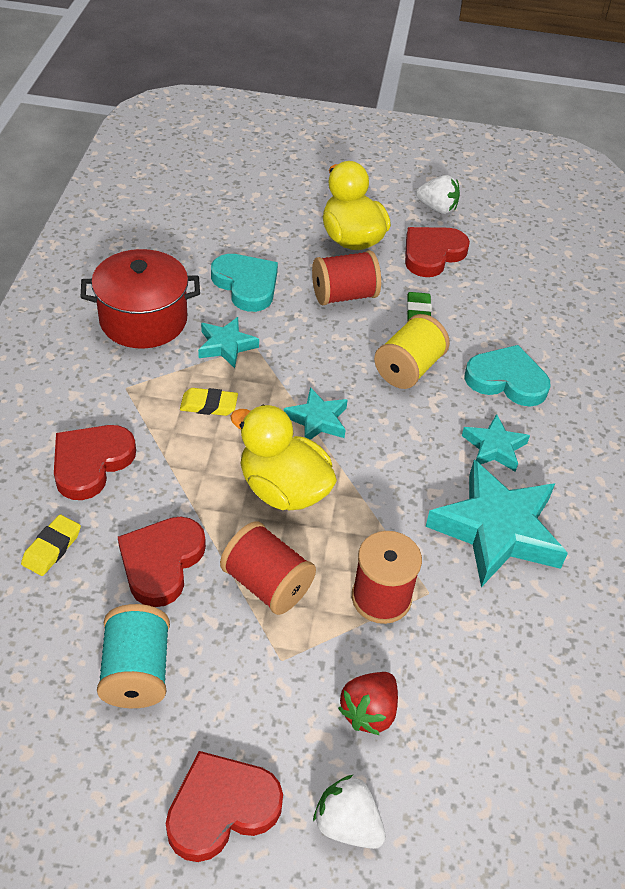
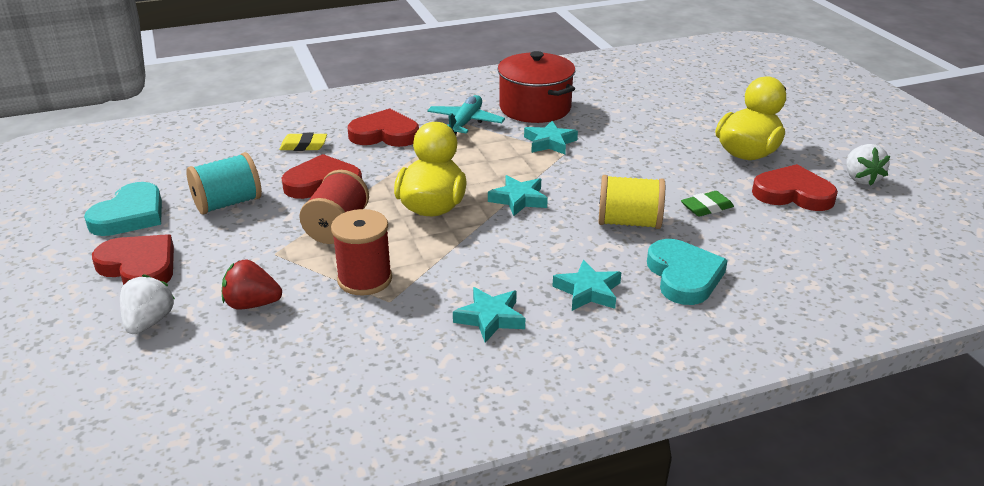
camera: 65 degrees right, 15 degrees down
yellow eraser [180,388,238,416] -> none
turquoise heart [211,254,278,312] -> turquoise heart moved to [84,182,162,236]
red spool [312,250,381,305] -> none
turquoise star [425,460,568,587] -> turquoise star [453,287,525,343], size x0.52
none -> turquoise plane [427,95,505,135]

